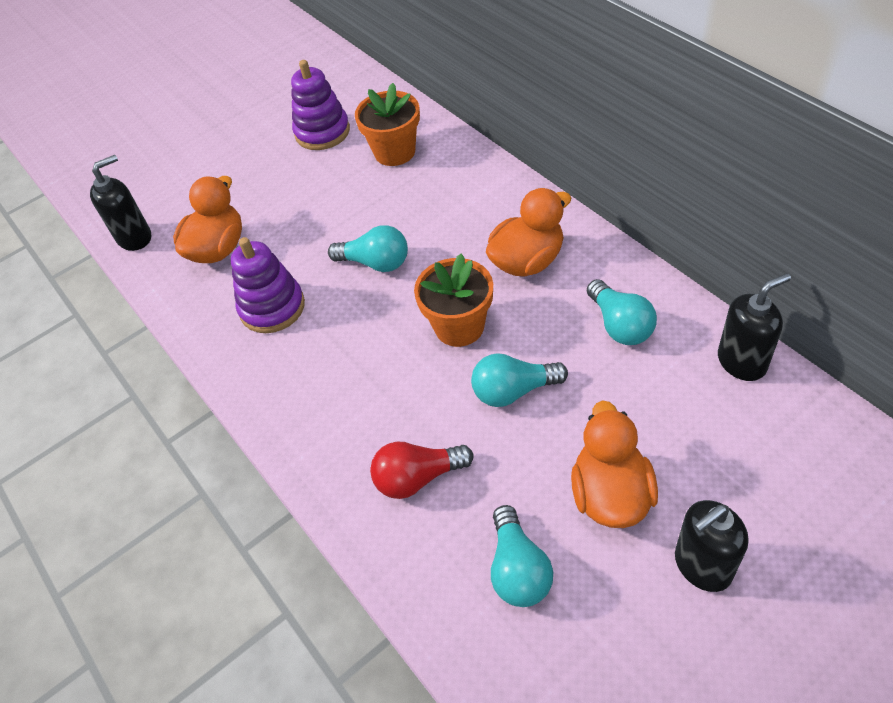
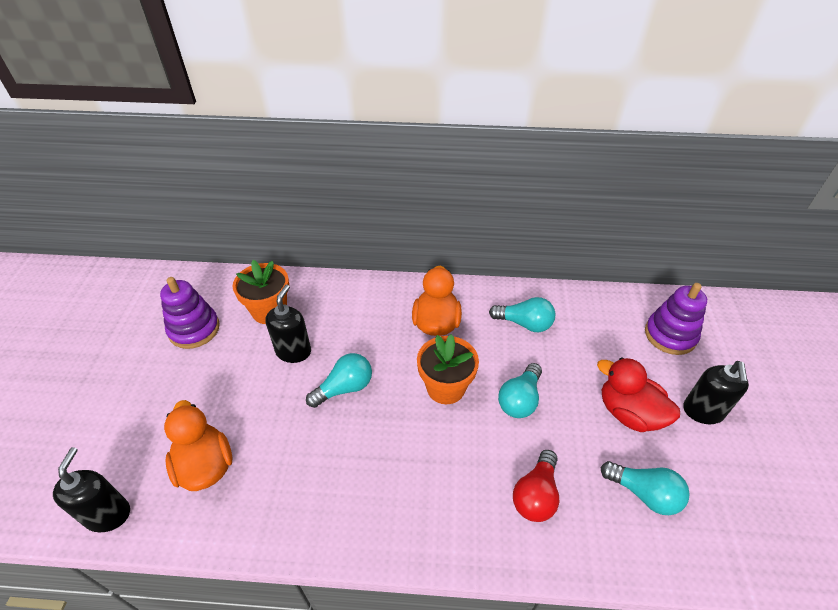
camera: 55 degrees left, 5 degrees down
purple stacking toy [231,237,305,333] -> purple stacking toy moved to [645,283,707,355]
orange duck [571,400,658,528] -> red duck [597,358,680,432]
black soap dispenser [718,273,791,381] -> black soap dispenser moved to [265,285,311,363]

